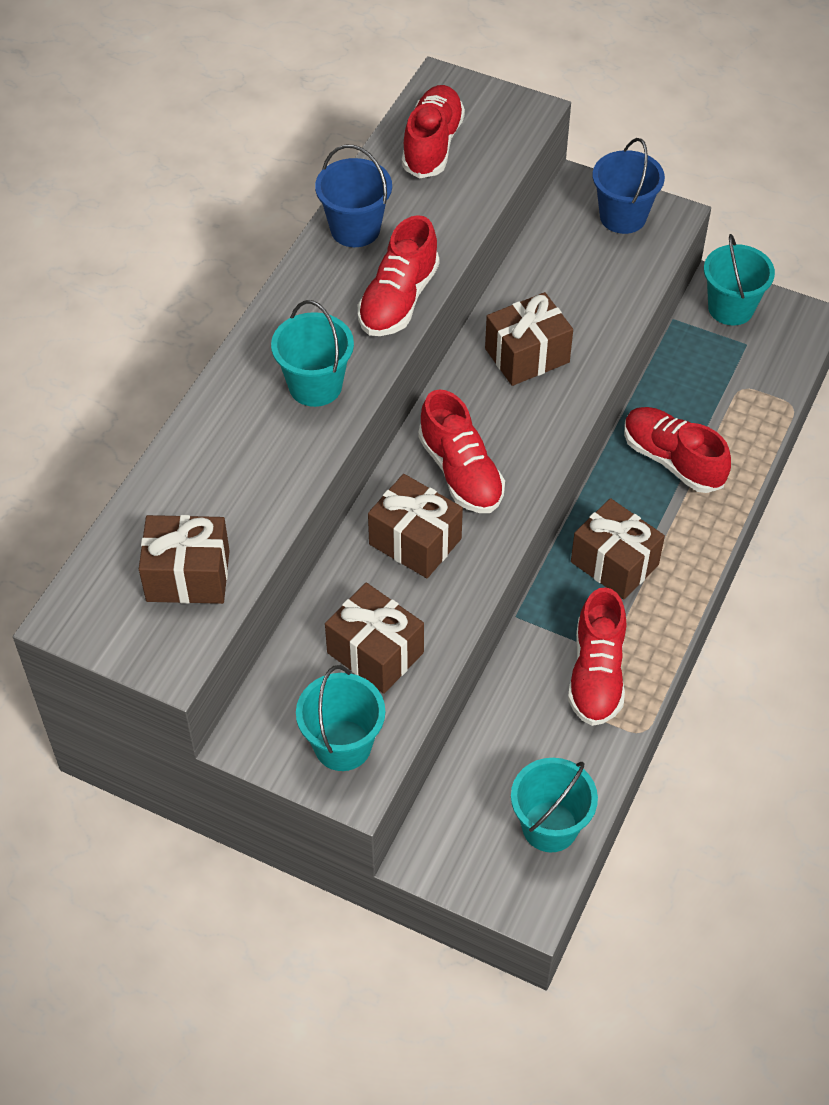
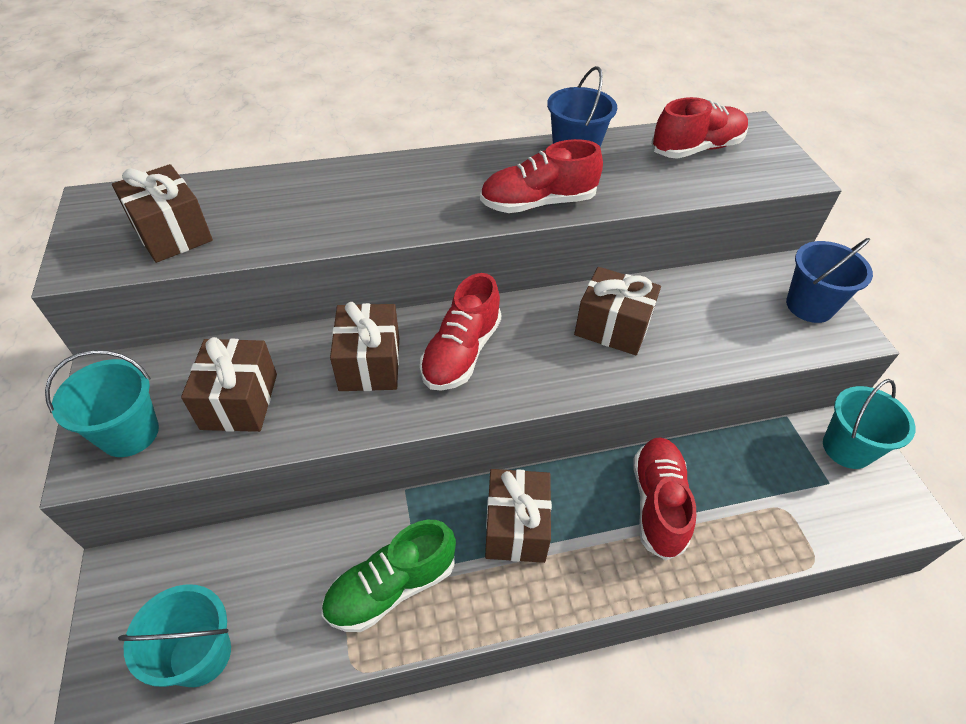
camera: 50 degrees right, 5 degrees down
turquoise bucket [271,300,354,407] -> none
red shoe [568,587,627,726] -> green shoe [322,520,456,632]

